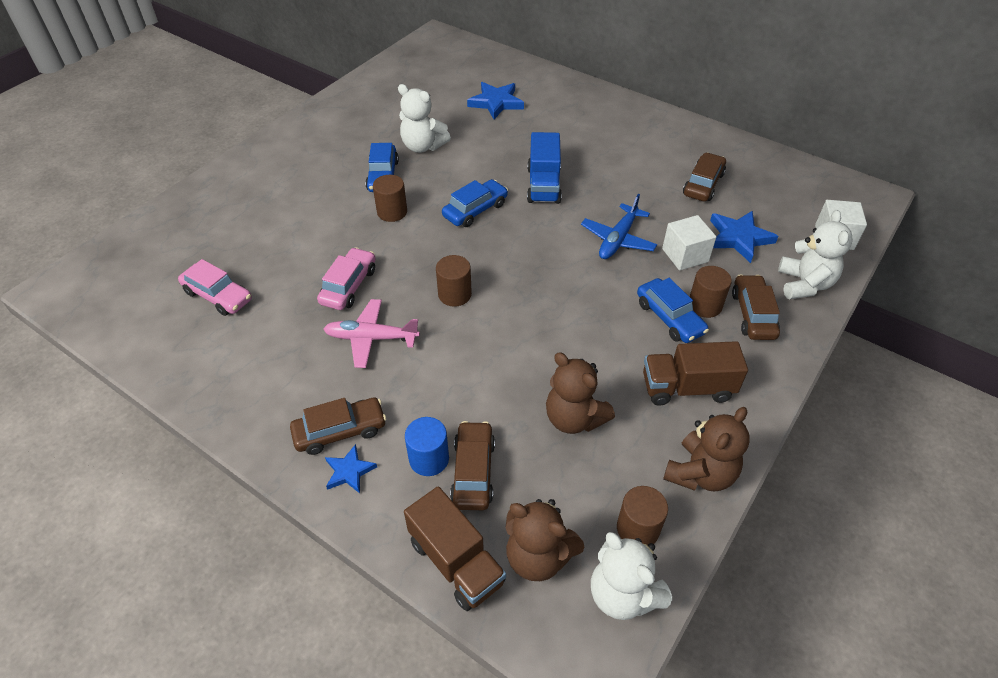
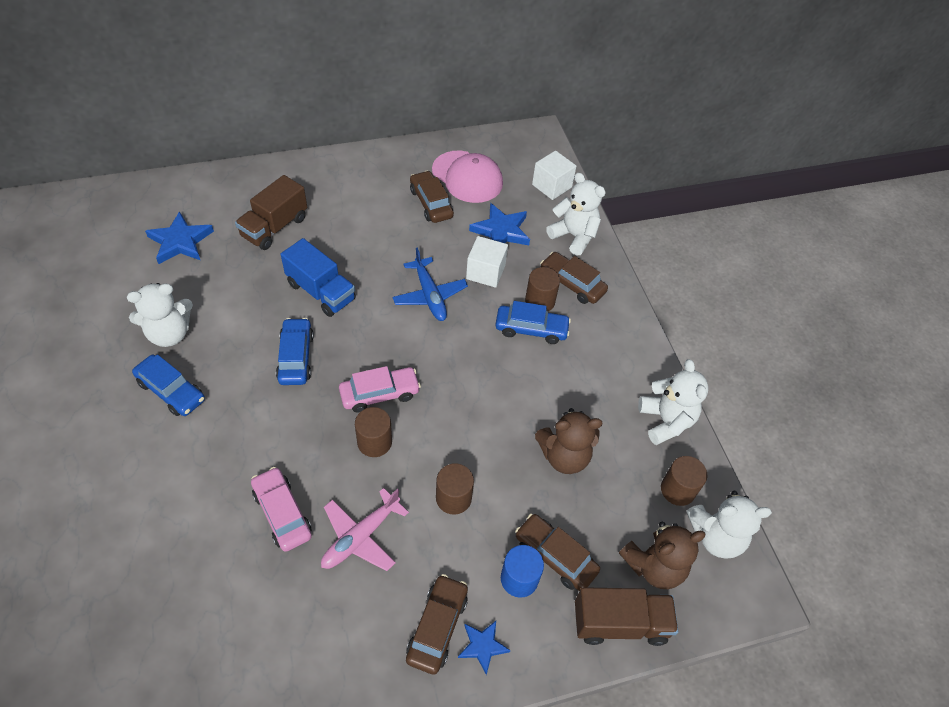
camera: 55 degrees left, 5 degrees up
pink car [178,259,252,316] -> pink car moved to [339,366,421,412]
brown cylinder [373,175,407,222] -> brown cylinder moved to [436,463,474,515]
brown truck [643,341,748,406] -> brown truck moved to [235,175,307,250]
brown teddy bear [663,407,750,492] -> white teddy bear [638,359,708,445]
none -> pink cap [432,151,503,203]

